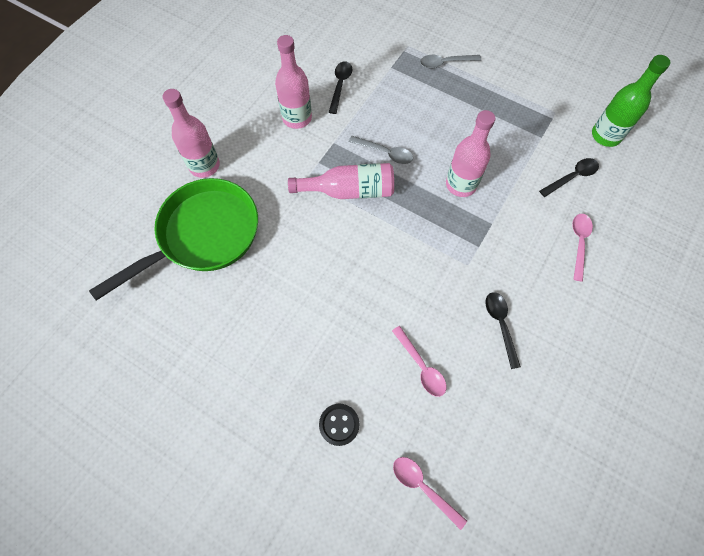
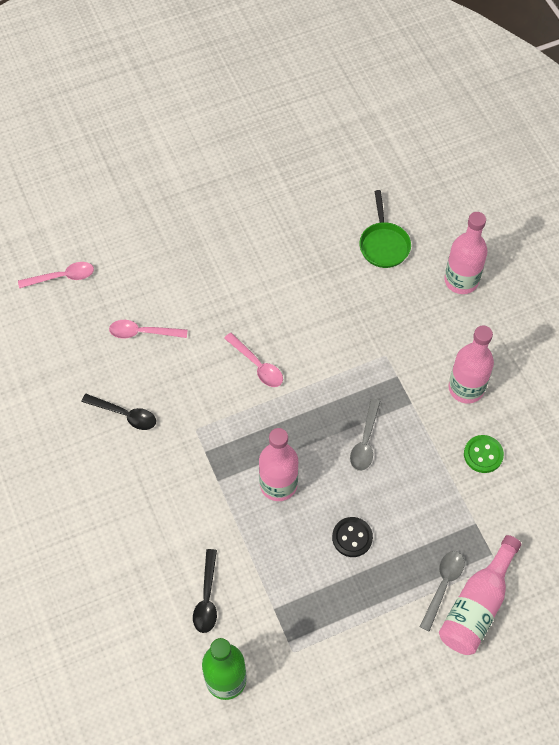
camera: 125 degrees right, 5 degrees down
green pan [89,178,258,301] -> green pan [359,190,411,268], size x0.50
pink bottle [288,163,394,199] -> pink bottle moved to [439,535,521,655]
black button [319,404,359,446] -> black button moved to [332,517,373,557]
black spoon [329,61,353,114] -> green button [464,435,504,473]
grey spoon [349,136,413,164] -> grey spoon turned 45 degrees counterclockwise [350,399,380,471]
pink spoon [572,214,593,282] -> pink spoon moved to [224,333,283,387]

